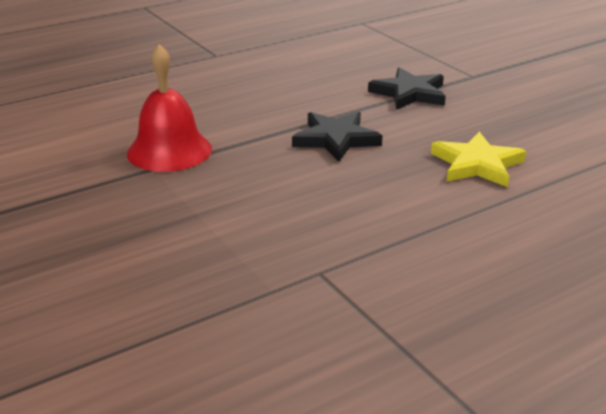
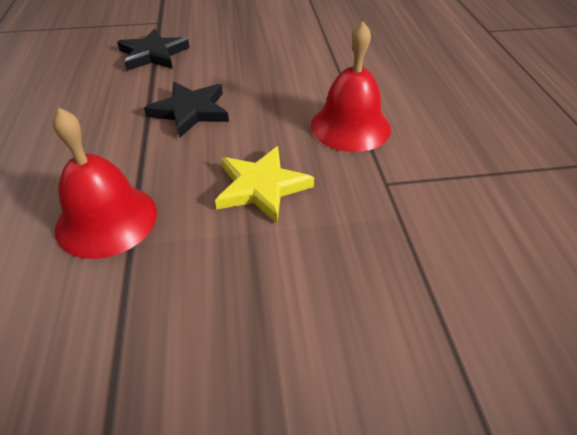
camera: 65 degrees left, 15 degrees up
yellow star [431,132,526,187] -> yellow star moved to [215,146,314,223]
none -> red bell [311,21,391,152]

